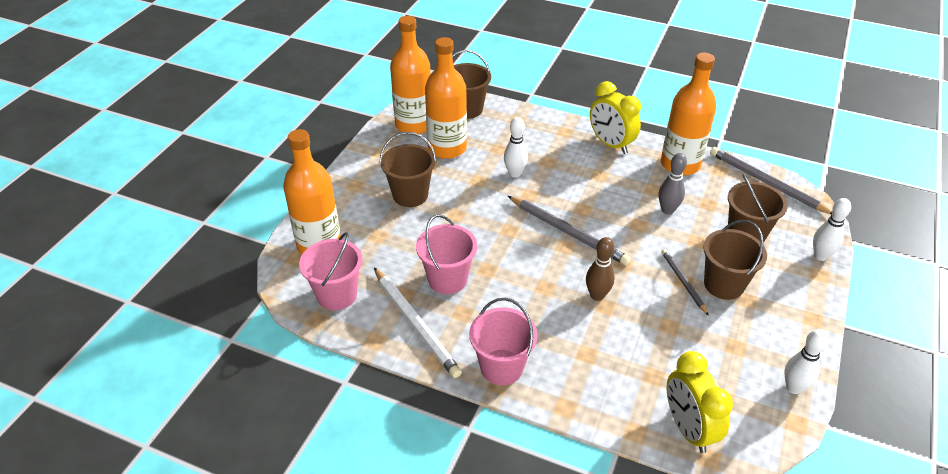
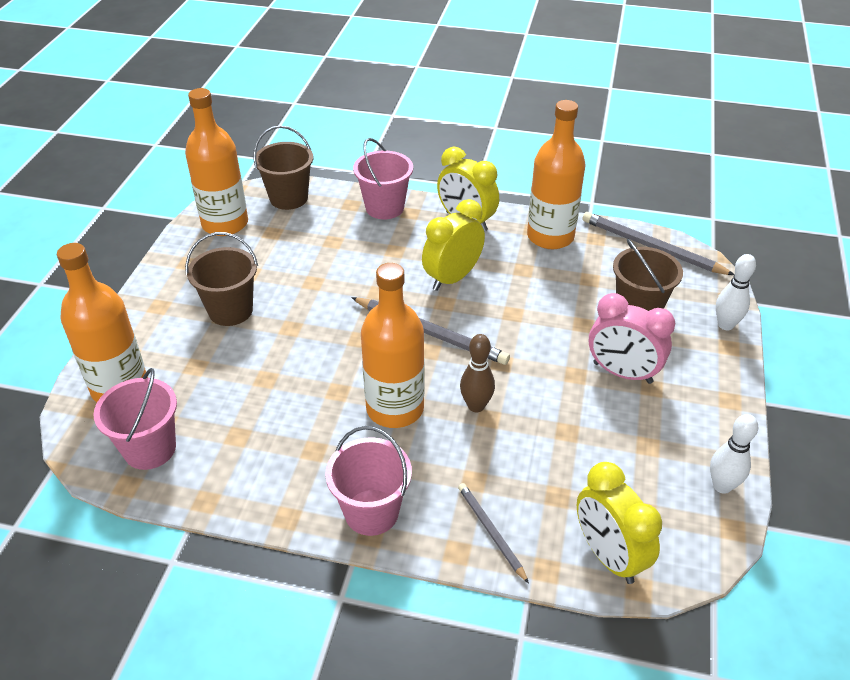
camera: 10 degrees left, 0 degrees up
white pencil [374,268,462,378] -> none
pink bucket [416,214,477,294] -> pink bucket moved to [353,138,413,219]
orange bottle [425,37,467,159] -> orange bottle moved to [361,263,425,428]
white bowling pin [504,117,528,177] -> none
grey bowling pin [659,153,687,215] -> none
grey pencil [661,249,709,316] -> grey pencil moved to [458,483,529,584]
brown bucket [703,220,767,300] -> pink clock [589,293,675,384]
none -> yellow clock [422,199,485,291]

